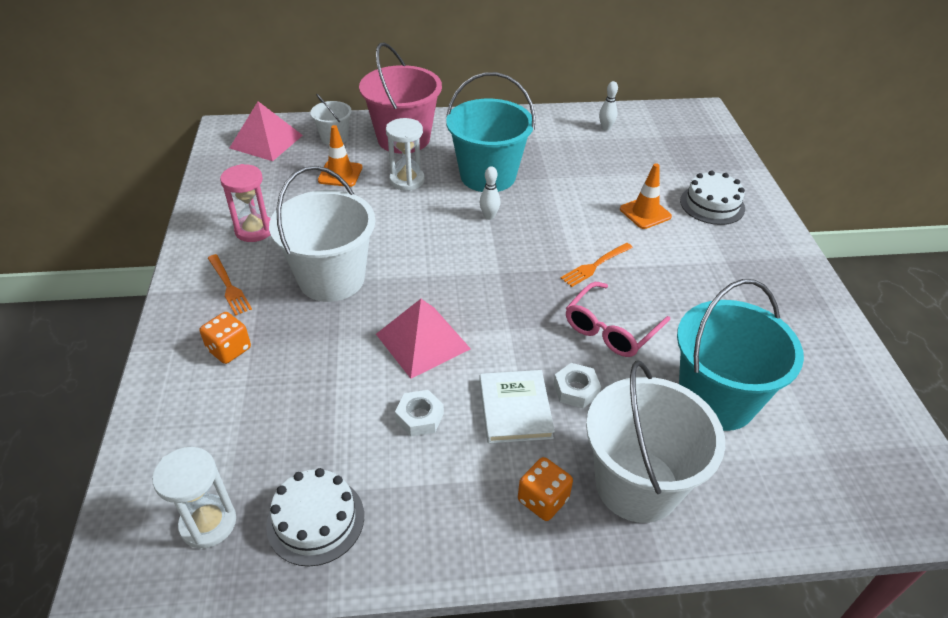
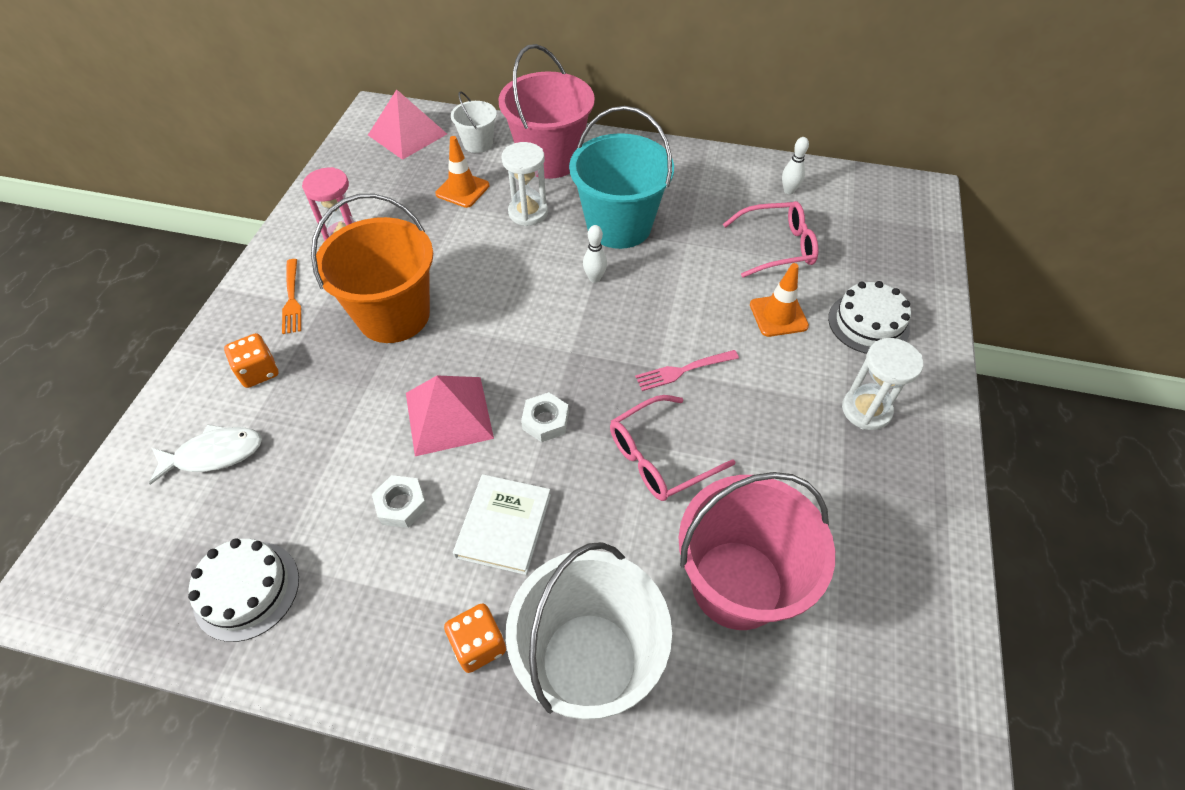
camera: 20 degrees right, 10 degrees up
white hourglass [152,447,236,549] -> white hourglass moved to [842,338,923,430]
white bucket [269,166,375,302] -> orange bucket [311,194,433,343]
white nut [554,363,601,408] -> white nut moved to [521,392,569,442]
orange fork [561,243,633,287] -> pink fork [635,350,739,391]
turquoise bucket [677,279,804,431] -> pink bucket [679,472,835,630]
none -> white fish [149,424,262,485]
none -> pink glasses [723,201,818,278]

